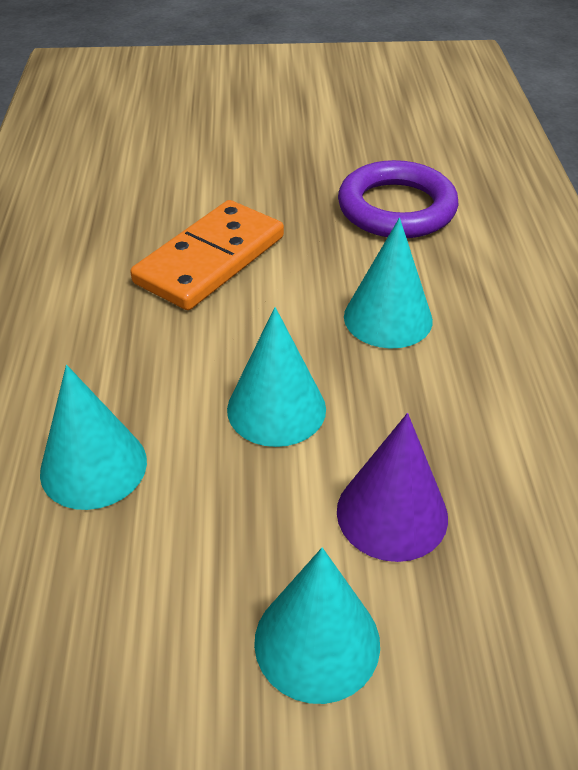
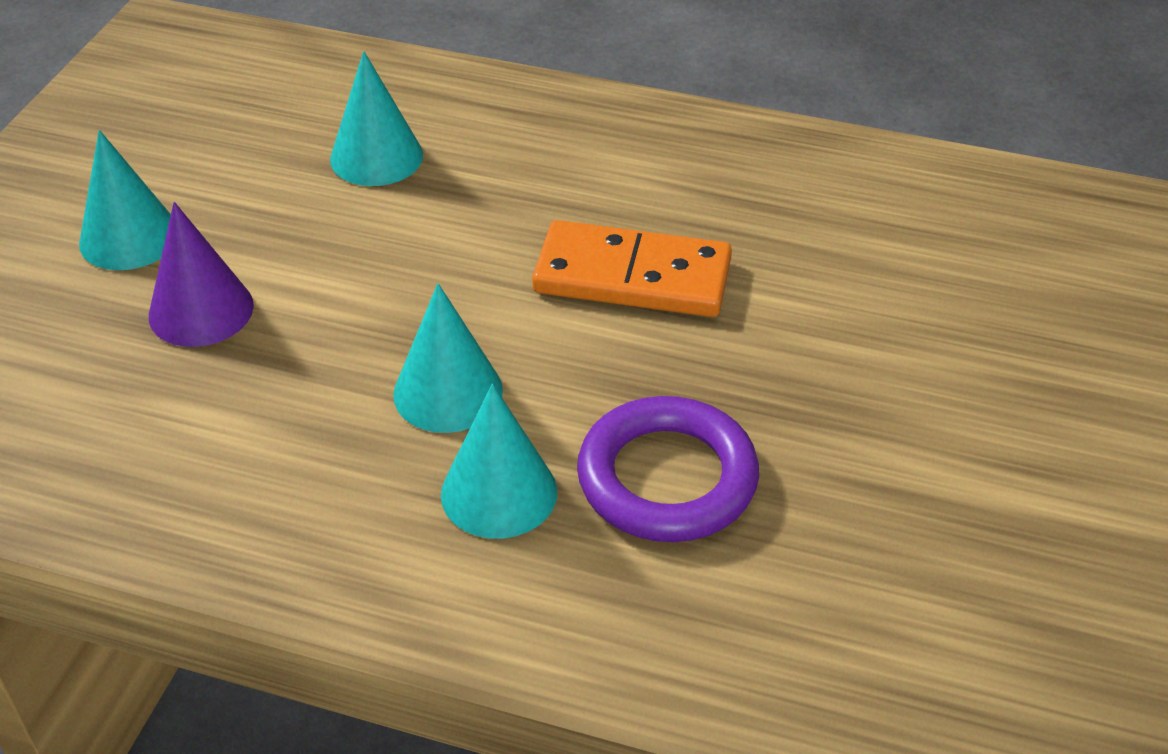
camera: 110 degrees right, 0 degrees up
orange domino [130,200,284,310] -> orange domino turned 45 degrees counterclockwise [532,220,732,317]
turquoise cone [227,307,326,447] -> turquoise cone moved to [441,384,557,539]

